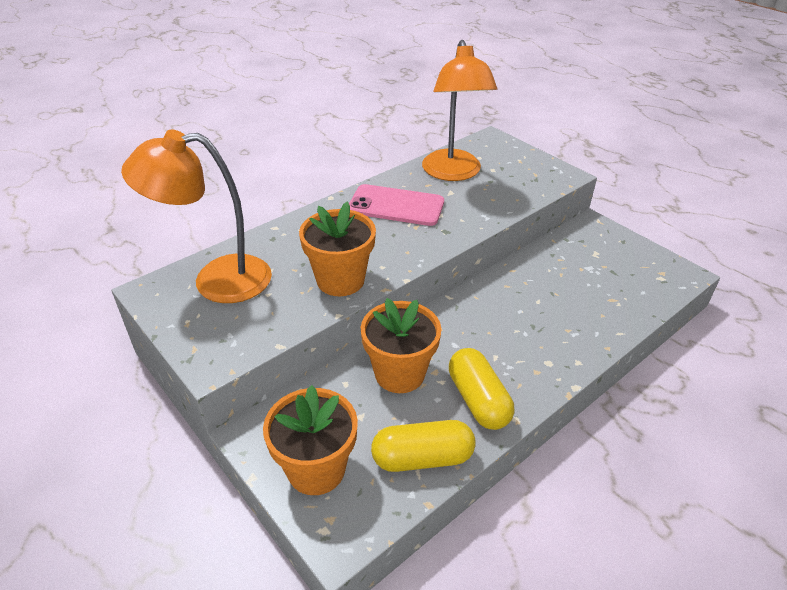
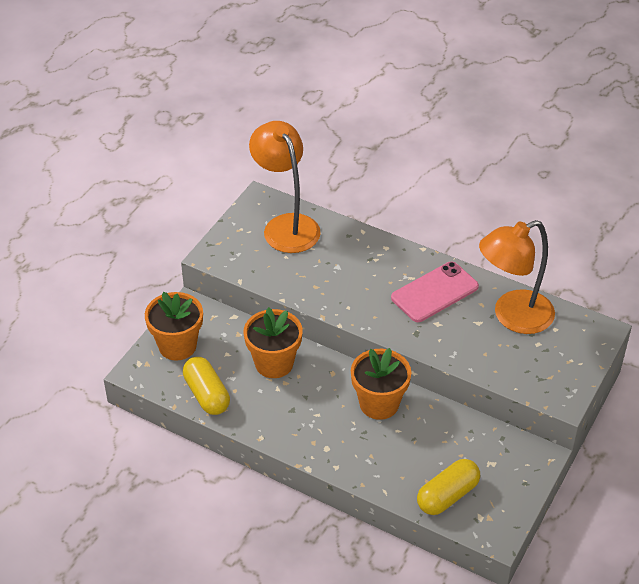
camera: 70 degrees right, 5 degrees up
orange flower pot [299,202,376,296] -> orange flower pot moved to [351,348,411,420]
pink phone [349,184,444,226] -> pink phone turned 60 degrees clockwise [391,262,479,322]
yellow capsule [449,348,514,430] -> yellow capsule moved to [417,459,480,515]

